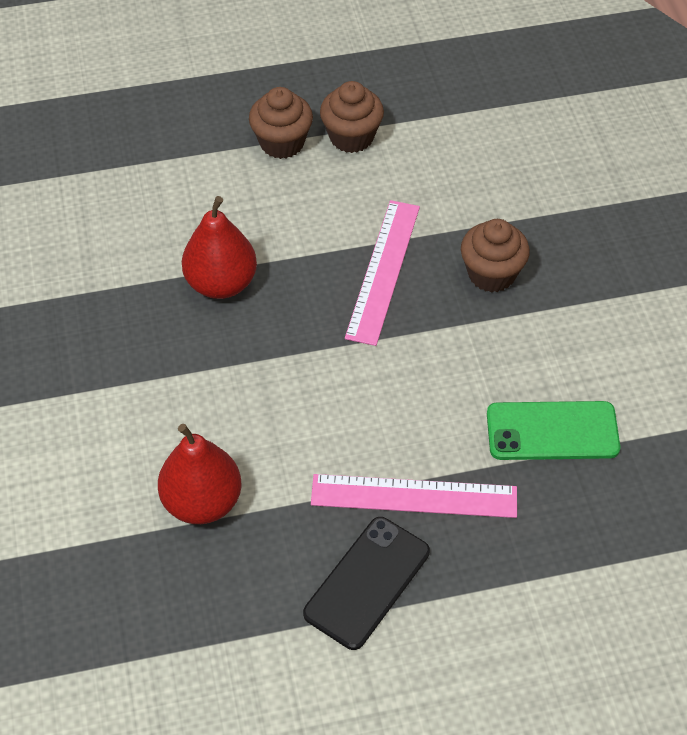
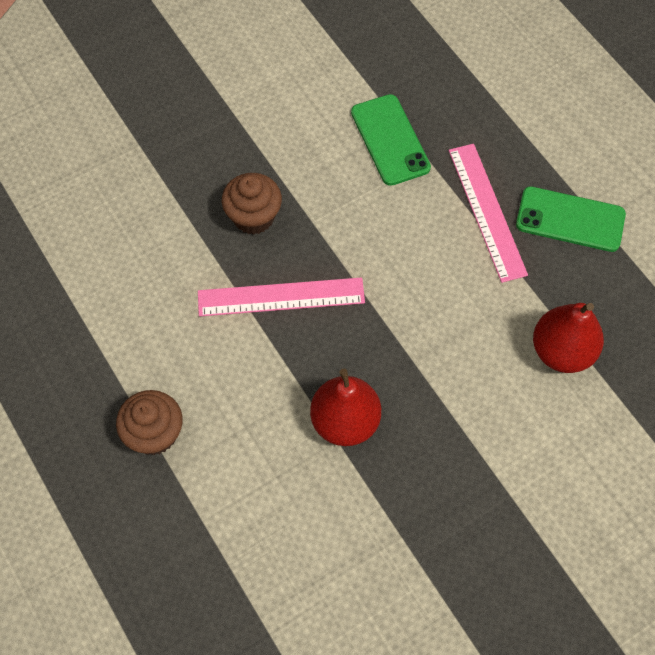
camera: 110 degrees left, 10 degrees up
black phone [303,517,430,650] -> green phone [516,186,626,252]
brown cupcake [320,81,384,153] -> none

